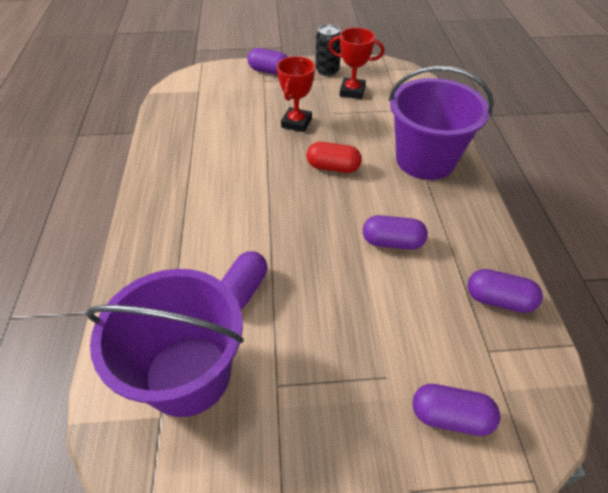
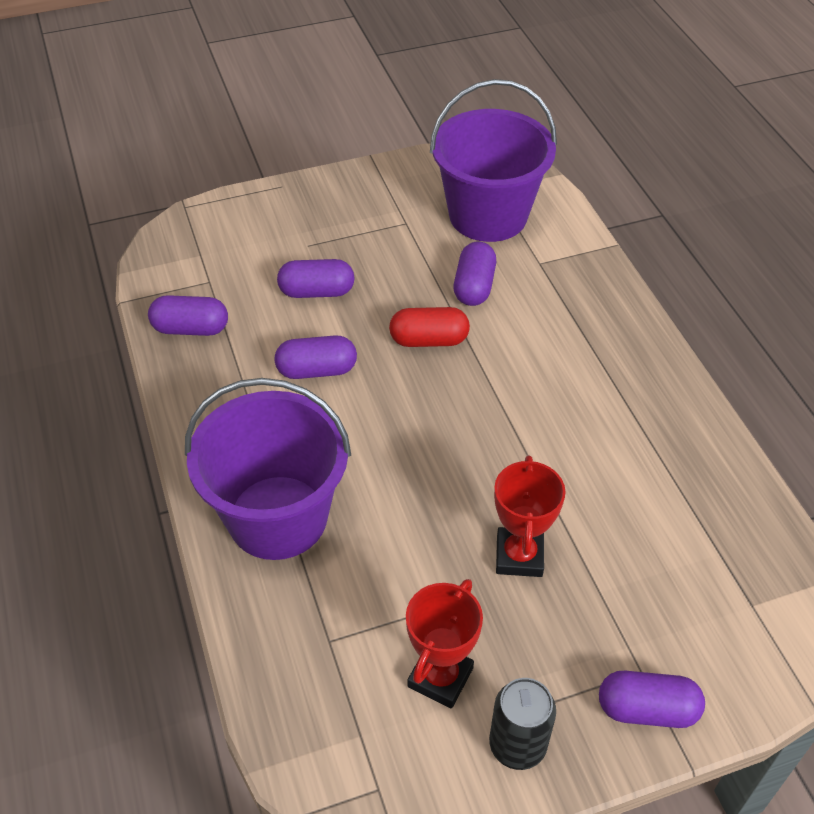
camera: 165 degrees right, 0 degrees up
red capsule [307,142,362,173] -> red capsule moved to [389,307,470,347]
red trophy [329,28,384,99] -> red trophy turned 60 degrees counterclockwise [406,579,483,708]
purple capsule [413,384,500,436] -> purple capsule moved to [277,259,355,298]

